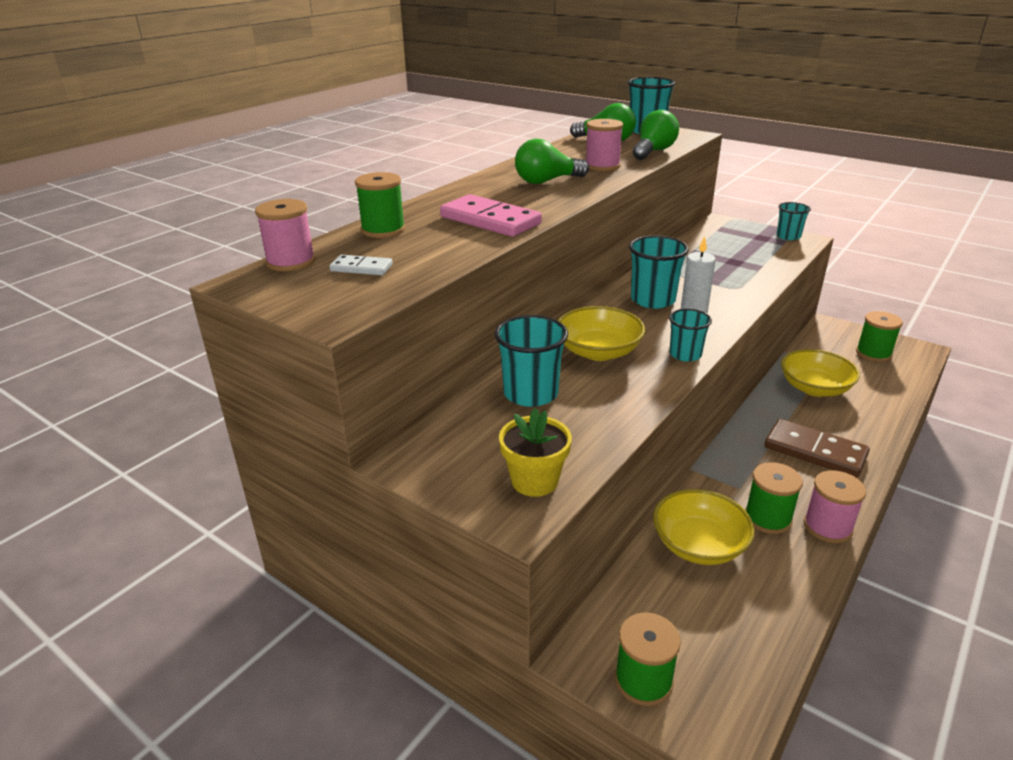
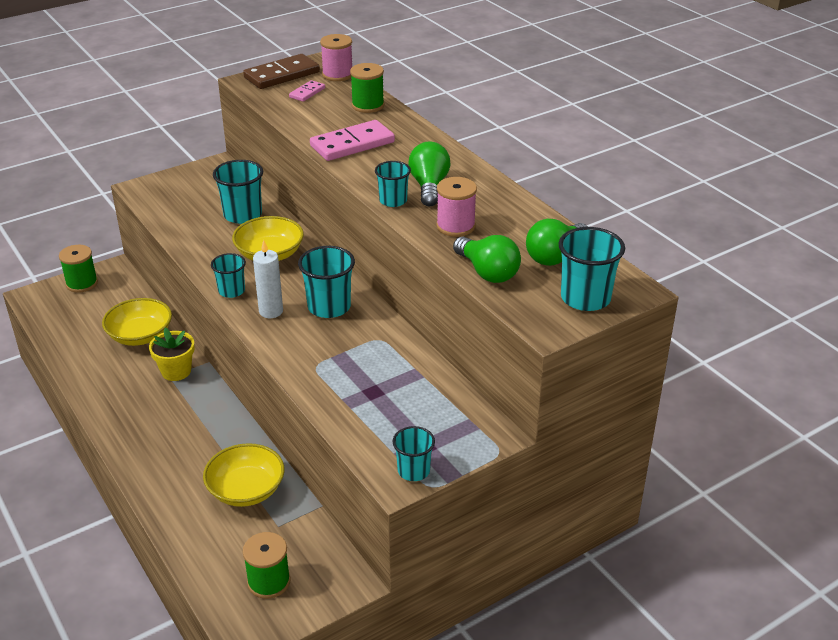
camera: 110 degrees right, 5 degrees up
white domino [329,255,393,275] -> pink domino [289,80,325,102]
yellow flower pot [499,408,572,497] -> yellow flower pot moved to [149,327,195,381]
green spool [745,462,803,534] -> none
brown domino [765,419,870,478] -> brown domino moved to [243,54,320,89]
pink spool [804,470,866,543] -> none
none -> turquoise cup [375,161,411,207]

